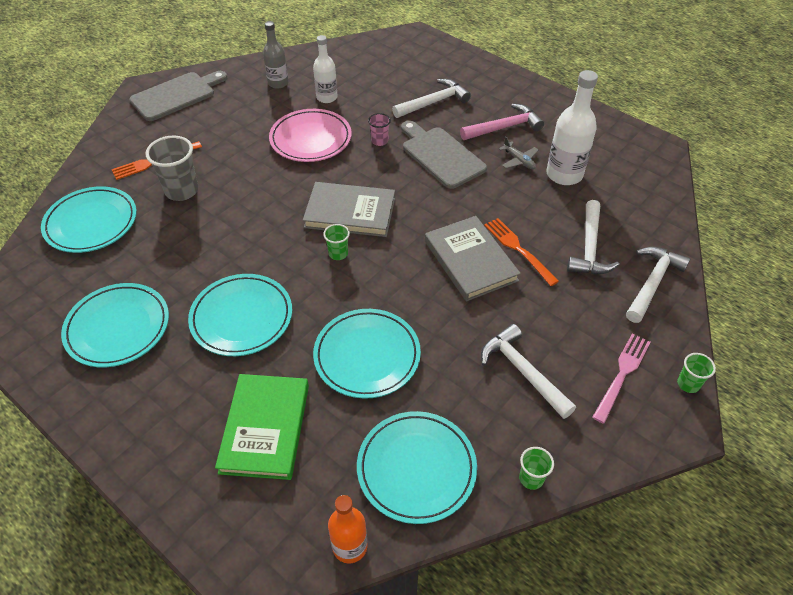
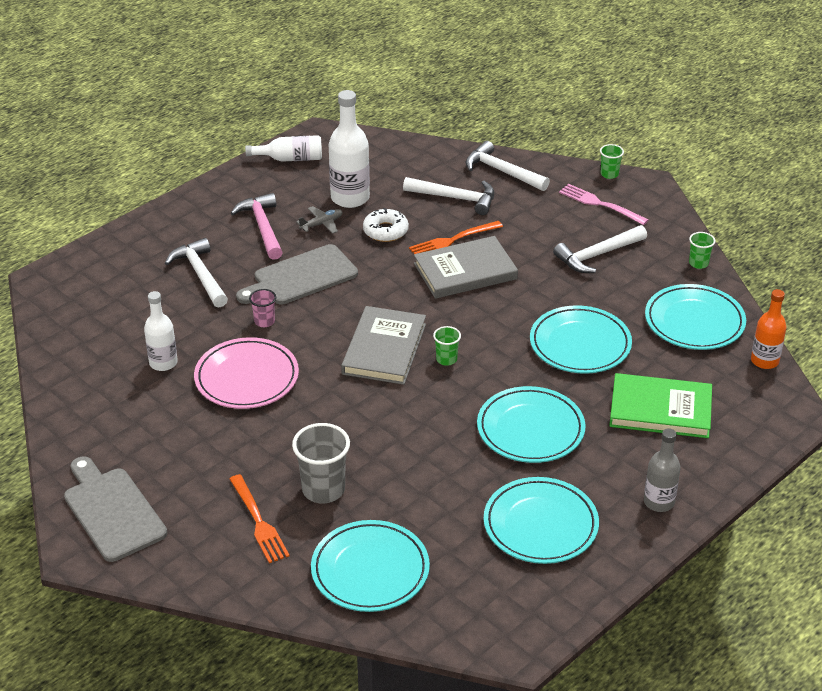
camera: 85 degrees left, 10 degrees down
grey bottle [263,21,289,88] -> grey bottle moved to [644,428,681,512]
none -> white bottle [245,135,322,162]
none -> white donut [363,208,409,242]

